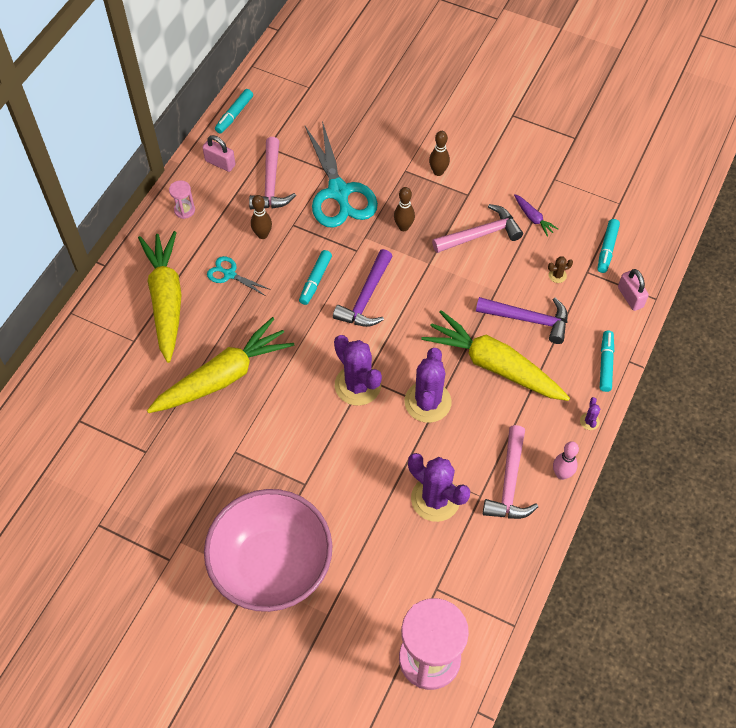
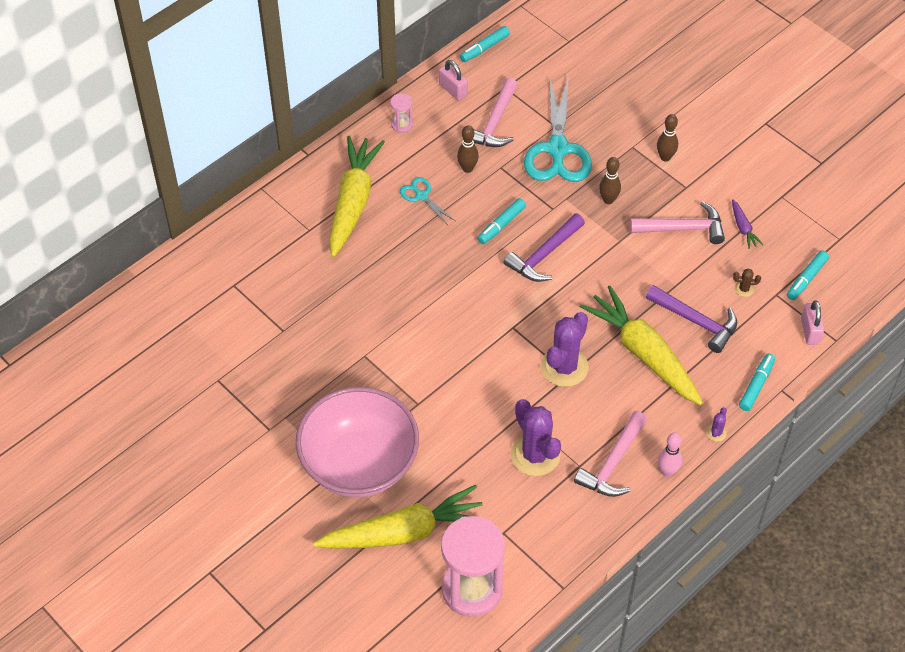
camera: 20 degrees right, 5 degrees down
yellow carrot [147,317,294,413] -> yellow carrot moved to [313,485,483,549]
purple cactus [334,335,382,406] -> none

